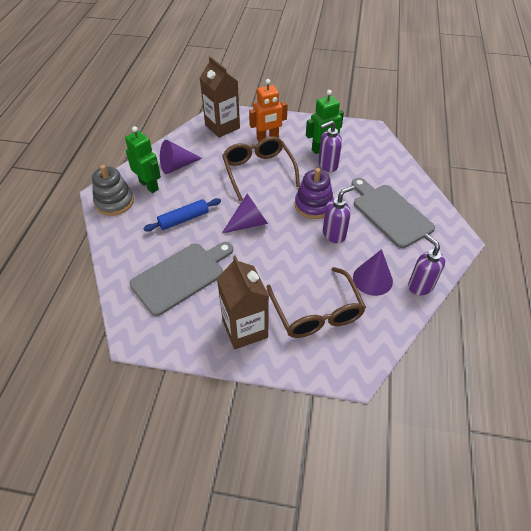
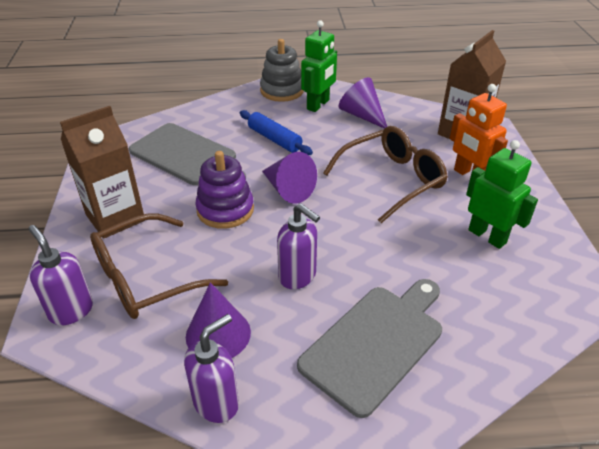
camera: 75 degrees right, 10 degrees down
purple stacking toy [295,168,334,219] -> purple stacking toy moved to [195,151,254,229]
purple soap dispenser [318,121,342,172] -> purple soap dispenser moved to [28,225,93,326]

